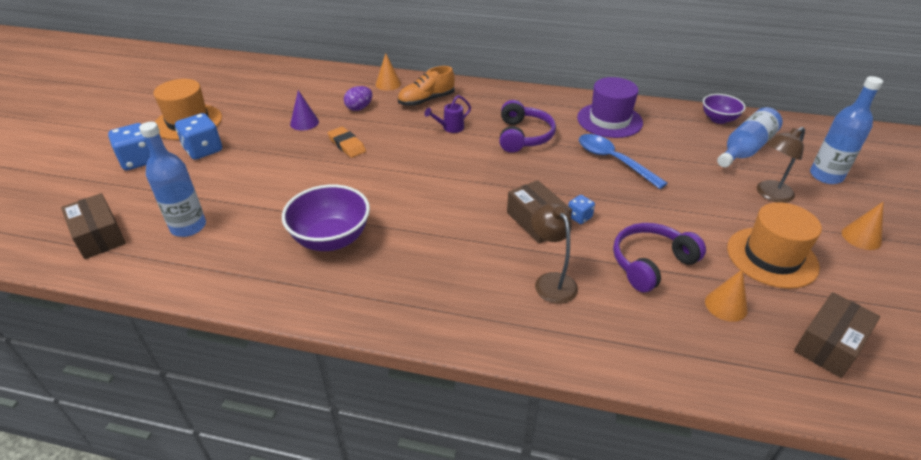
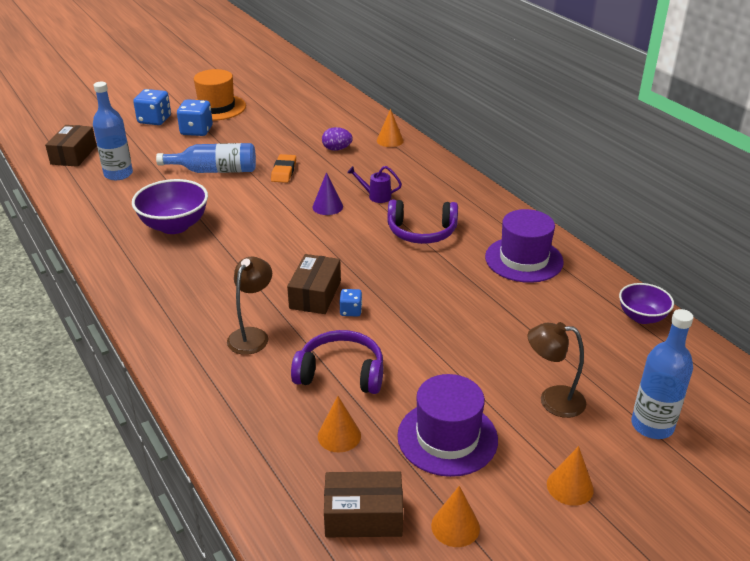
camera: 45 degrees right, 5 degrees down
purple cone [290,90,319,130] -> purple cone moved to [312,172,343,215]
orange shoe [398,66,455,106] -> none
purple headphones [500,100,556,153] -> purple headphones turned 45 degrees clockwise [388,200,458,244]
blue spoon [579,134,668,189] -> none
blue bottle [717,107,783,167] -> blue bottle moved to [156,143,256,173]
orange hat [727,202,822,289] -> purple hat [397,374,498,477]
none -> orange cone [431,486,480,547]

